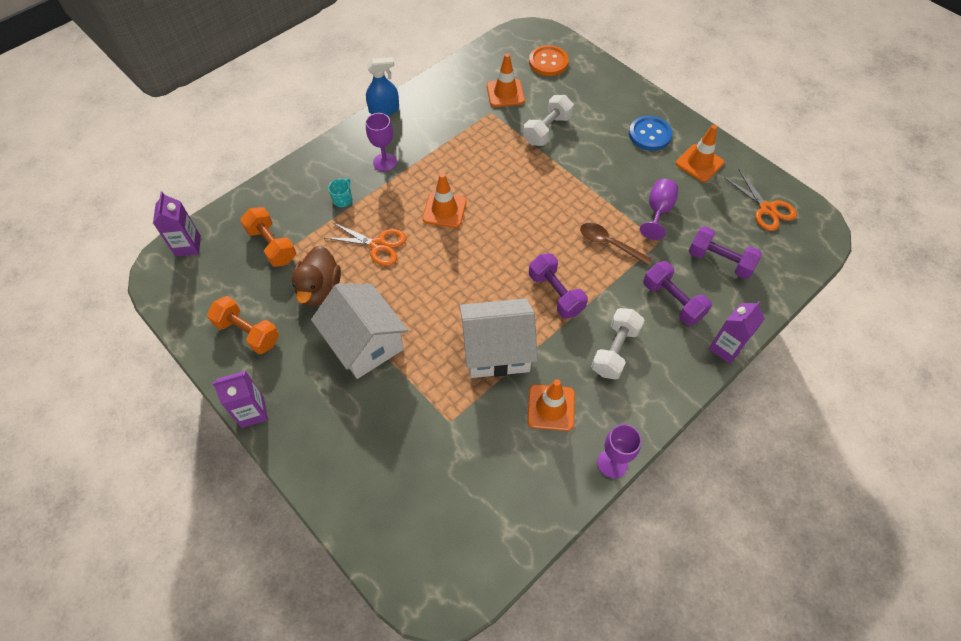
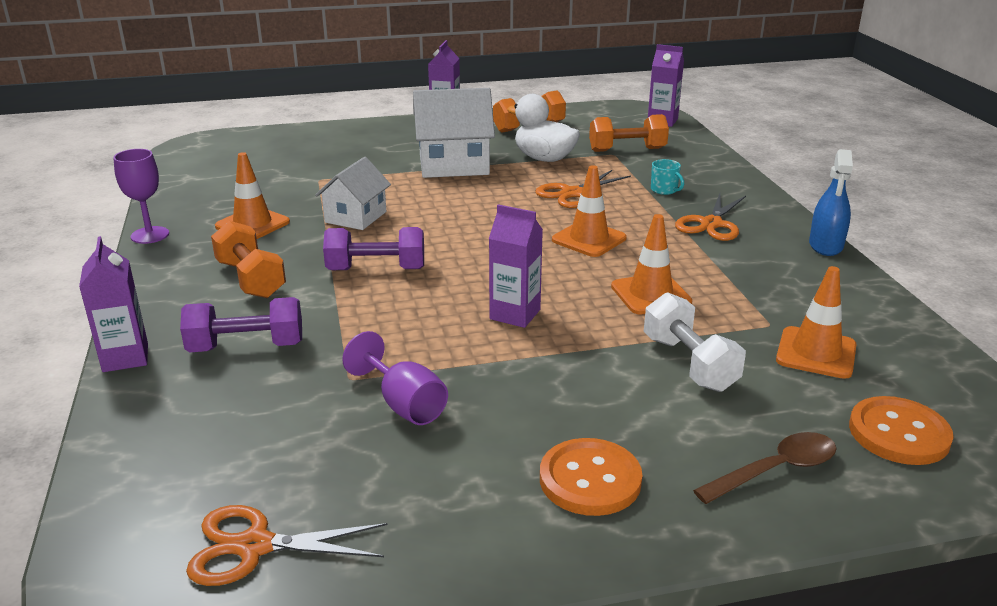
camera: 120 degrees right, 30 degrees down
brown duck [292,246,341,306] -> white duck [507,94,580,162]
purple goblet [366,113,397,172] -> orange scissors [675,193,746,241]
white house [460,298,538,378] -> white house [315,157,391,230], size x0.63
brown spoon [580,223,652,266] -> brown spoon moved to [693,432,836,504]
white dumbbell [591,308,645,380] -> orange dumbbell [211,221,286,298]
blue button [629,116,672,151] -> orange button [540,438,642,516]
orange traffic cone [675,125,724,182] -> orange traffic cone moved to [611,214,692,314]
purple dumbbell [689,226,762,279] -> none
none -> purple carton [489,204,543,328]

